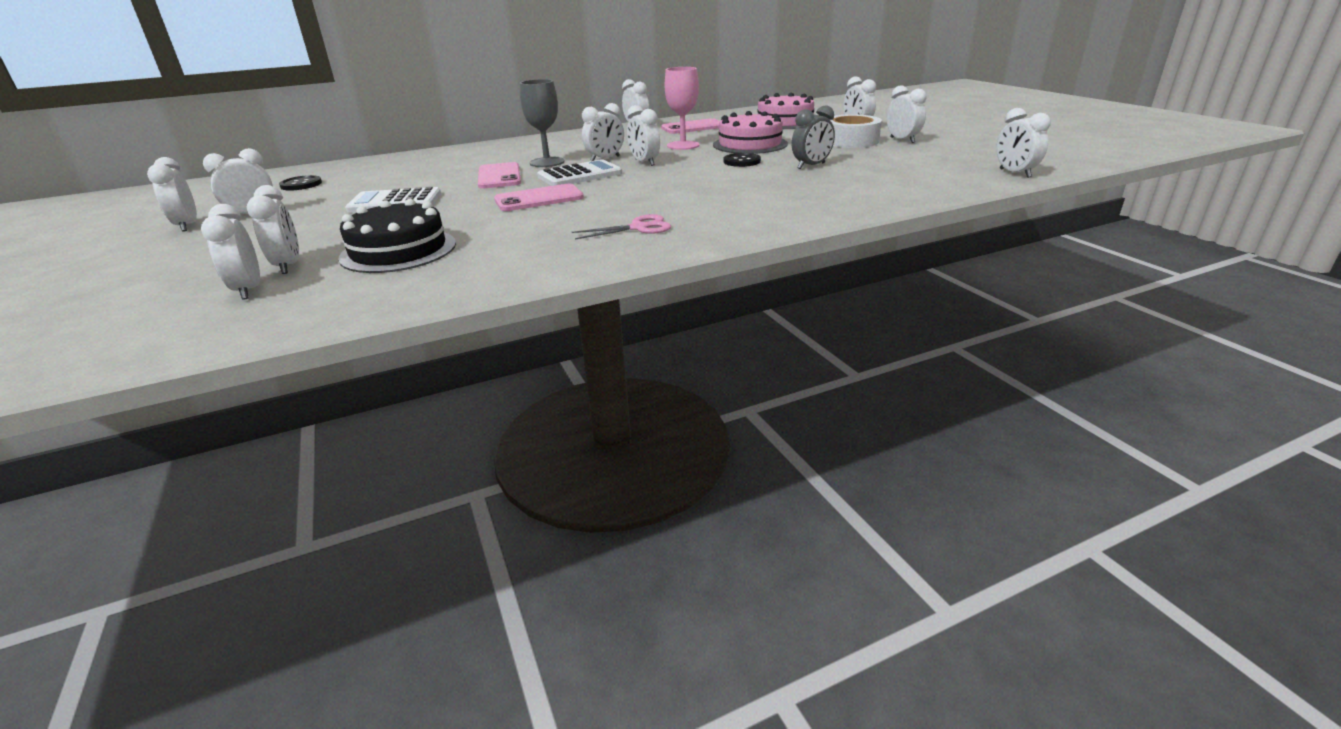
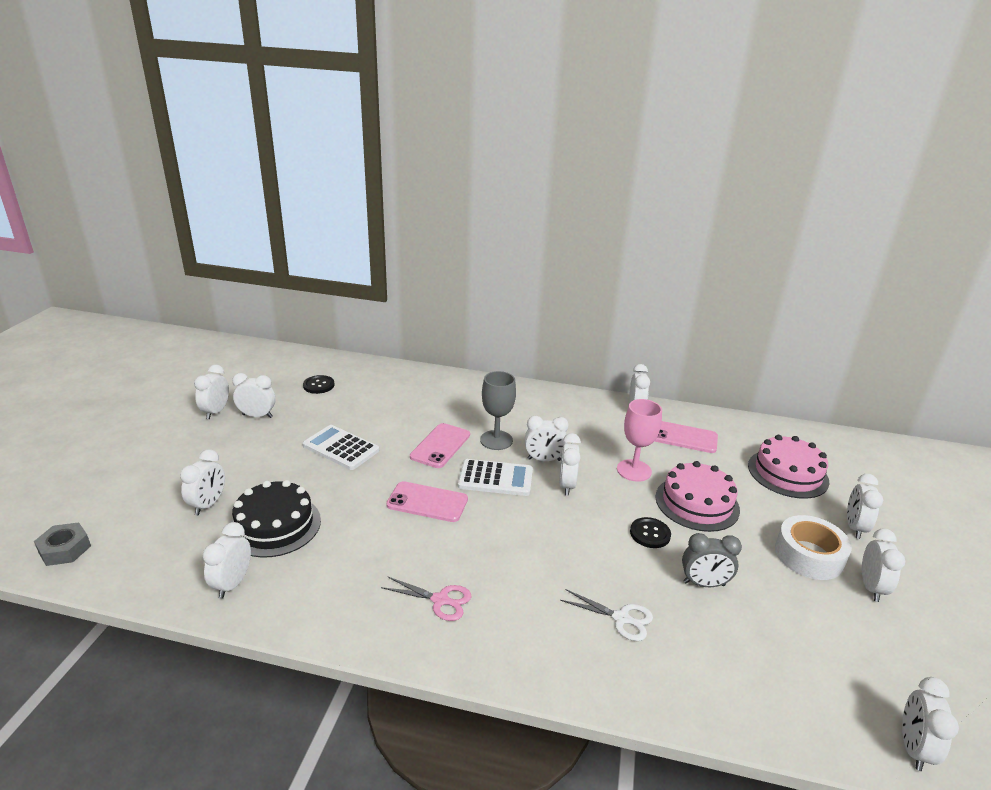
camera: 35 degrees right, 0 degrees up
white clock [201,204,260,299] -> white clock moved to [202,522,251,599]
none -> grey nut [34,522,91,566]
none -> white scissors [560,589,653,641]

